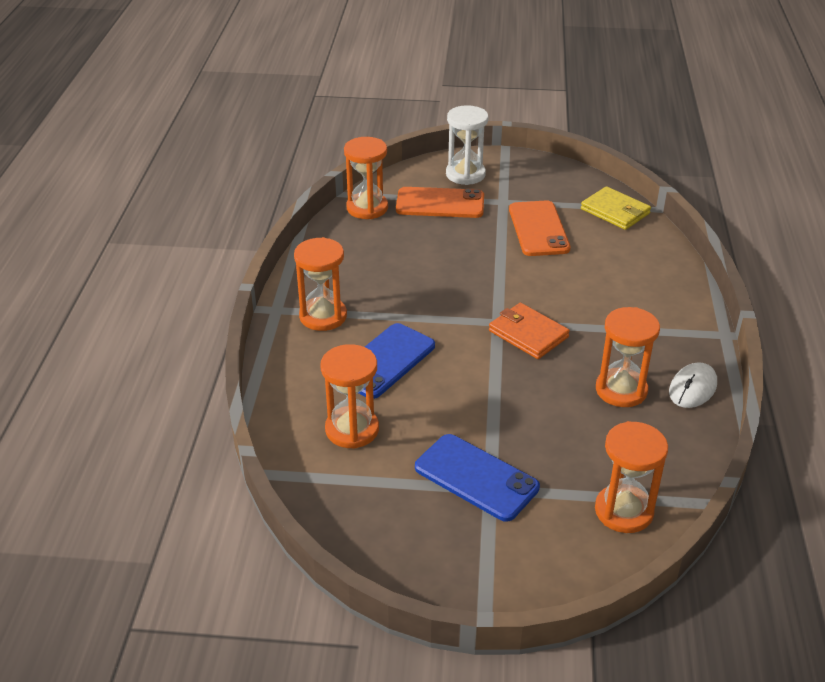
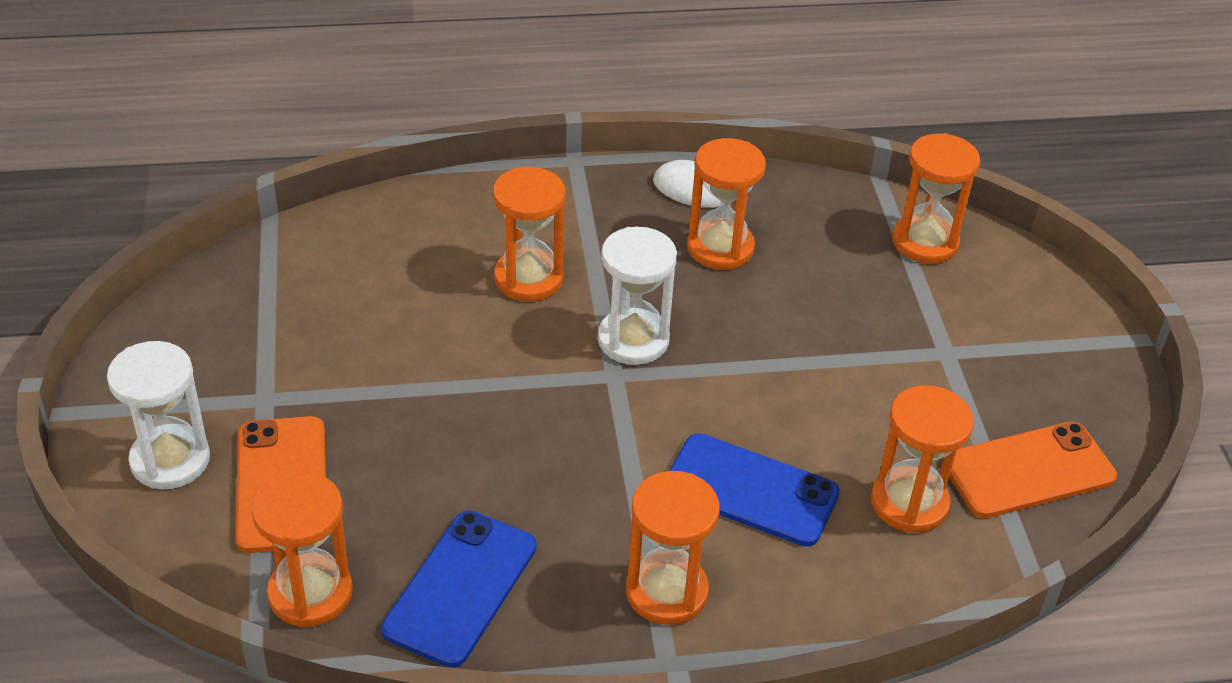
camera: 105 degrees left, 5 degrees up
blue phone [415,434,540,522] -> blue phone moved to [381,510,536,668]
orange wallet [489,303,570,359] -> white hourglass [598,227,677,365]
orange phone [509,200,571,256] -> orange phone moved to [949,422,1117,518]
yellow wallet [581,186,651,230] -> none
none -> orange hourglass [493,167,566,301]

